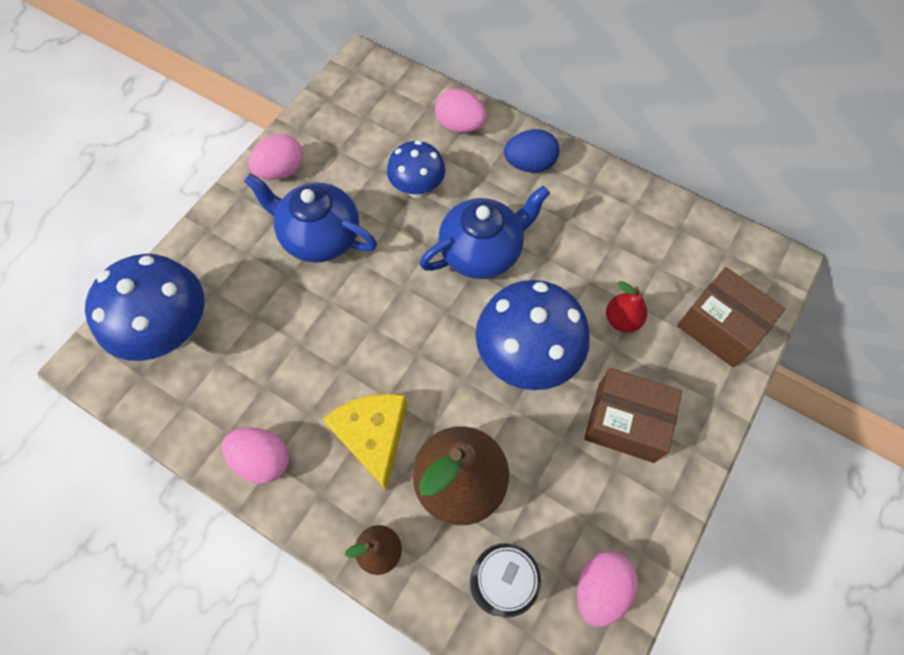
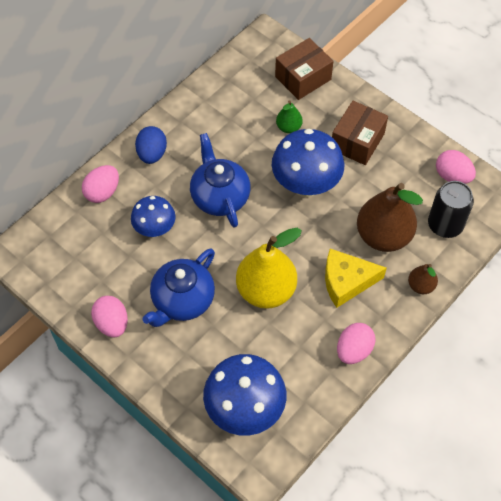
camera: 80 degrees left, 5 degrees down
red pear [606,281,647,333] -> green pear [276,100,303,133]
none -> yellow pear [236,228,302,309]

